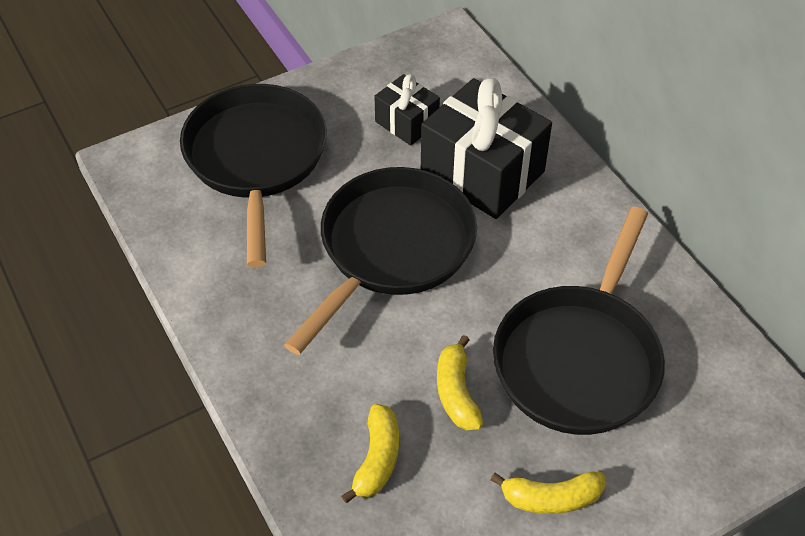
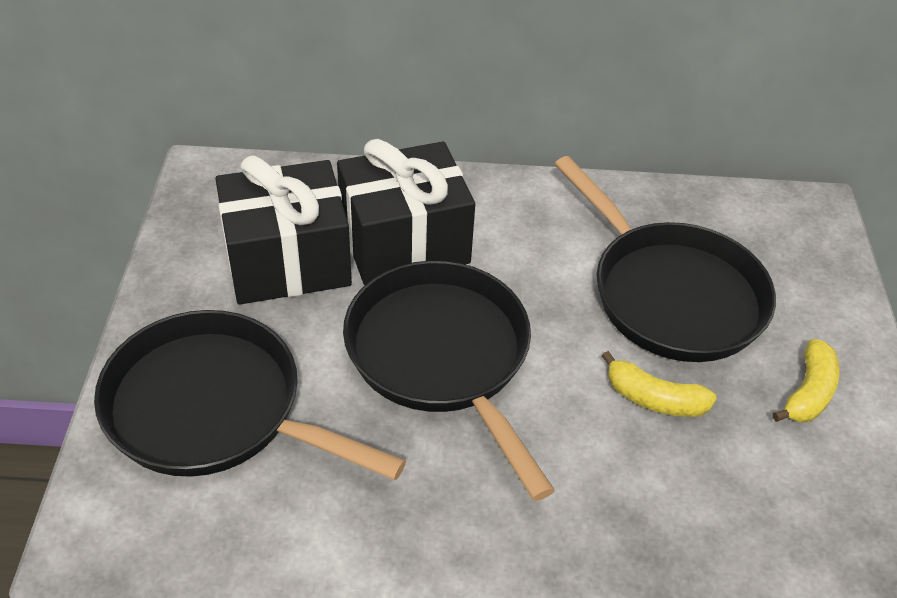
camera: 60 degrees left, 5 degrees down
yellow banana [341,404,399,503] -> none
black gift [374,74,440,145] -> black gift [215,156,352,305], size x1.88

